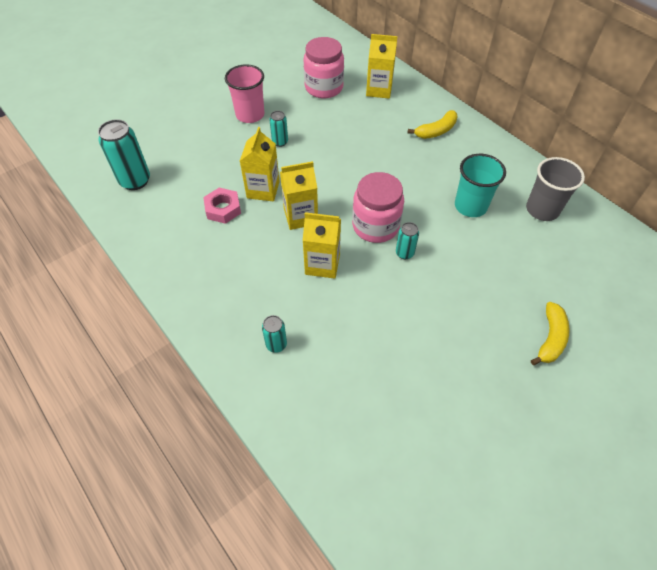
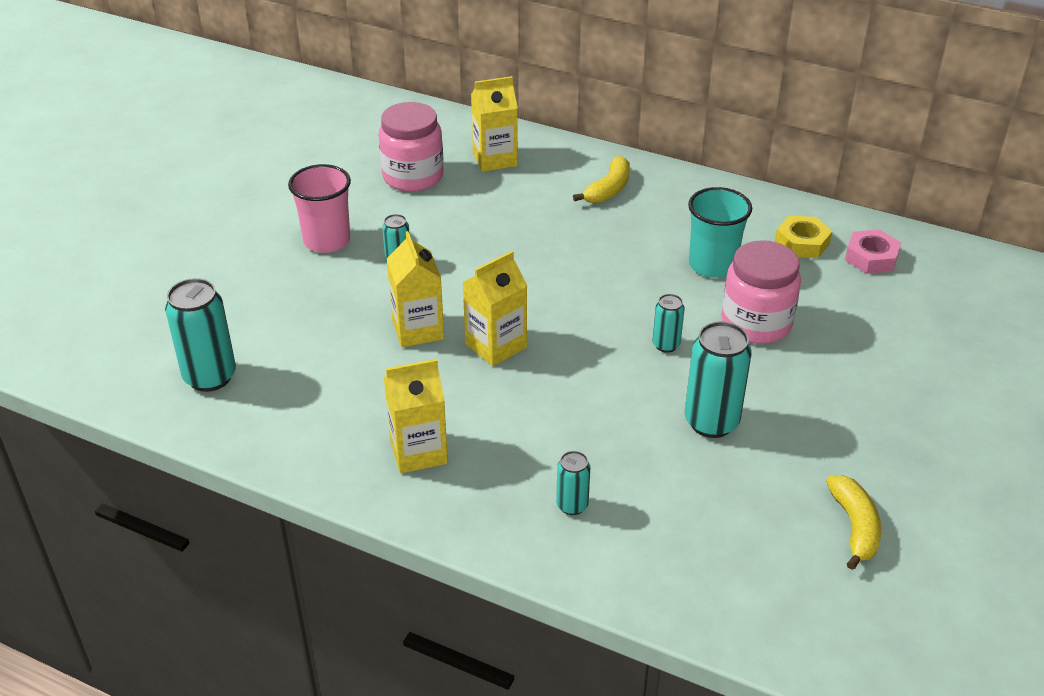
camera: 25 degrees left, 15 degrees down
pink nut [203,188,241,224] -> pink nut moved to [845,229,901,274]
yellow carton [302,212,341,279] -> yellow carton moved to [384,359,448,473]
pink jar [352,172,404,243] -> pink jar moved to [722,240,801,344]
grey cup [526,157,585,221] -> yellow nut [775,216,832,258]
yellow banana [531,302,570,365] -> yellow banana moved to [826,475,881,570]
none -> turquoise can [685,321,752,438]

